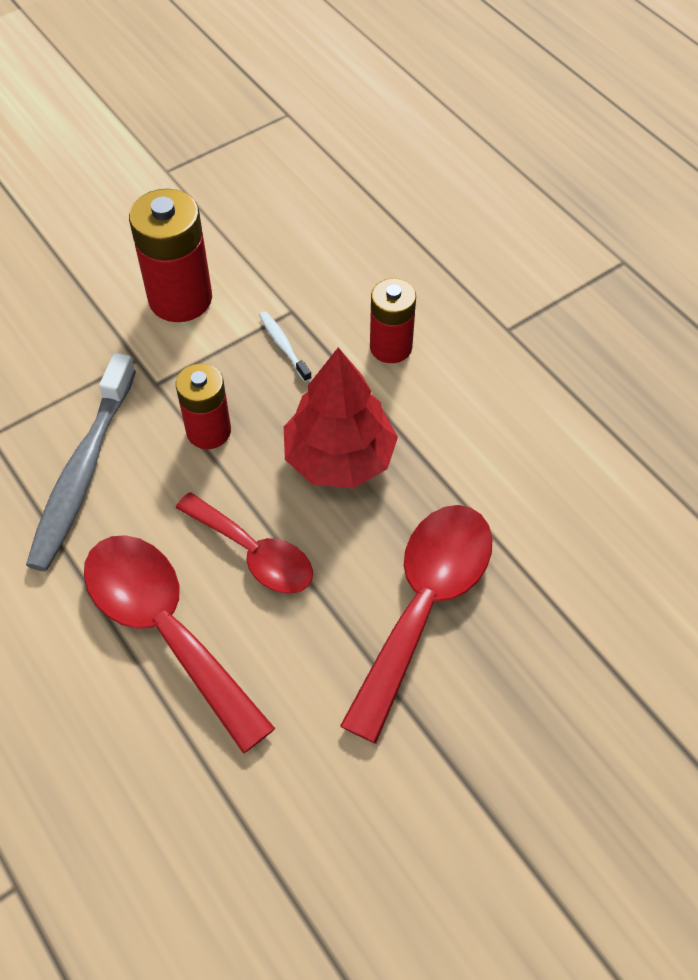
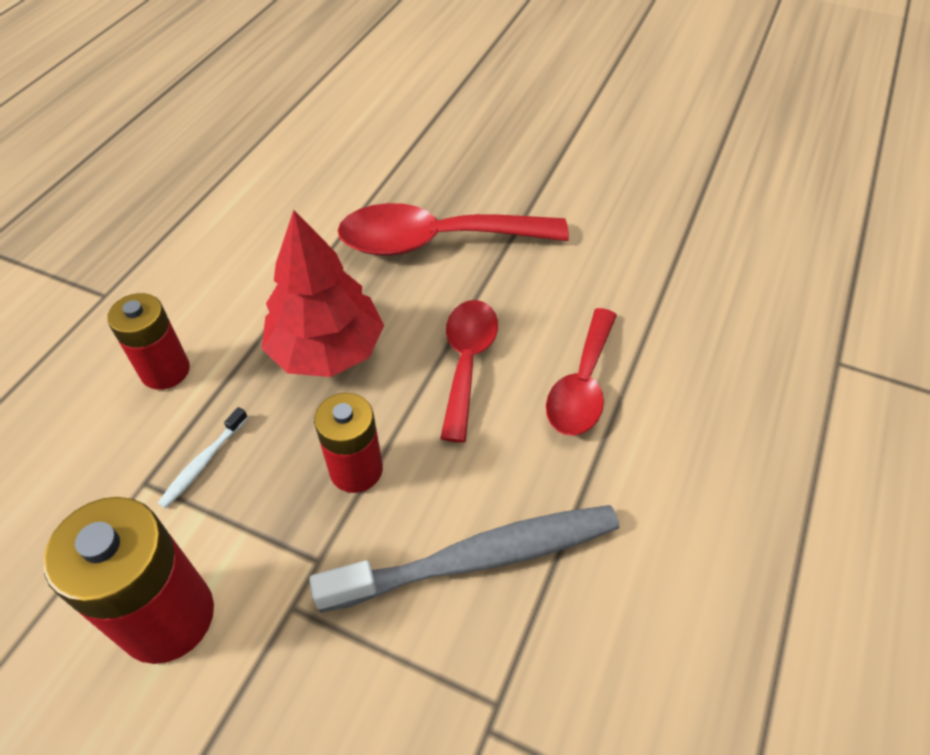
camera: 120 degrees left, 5 degrees down
red spoon [84,535,275,754] -> red spoon [546,308,617,436], size x0.65

